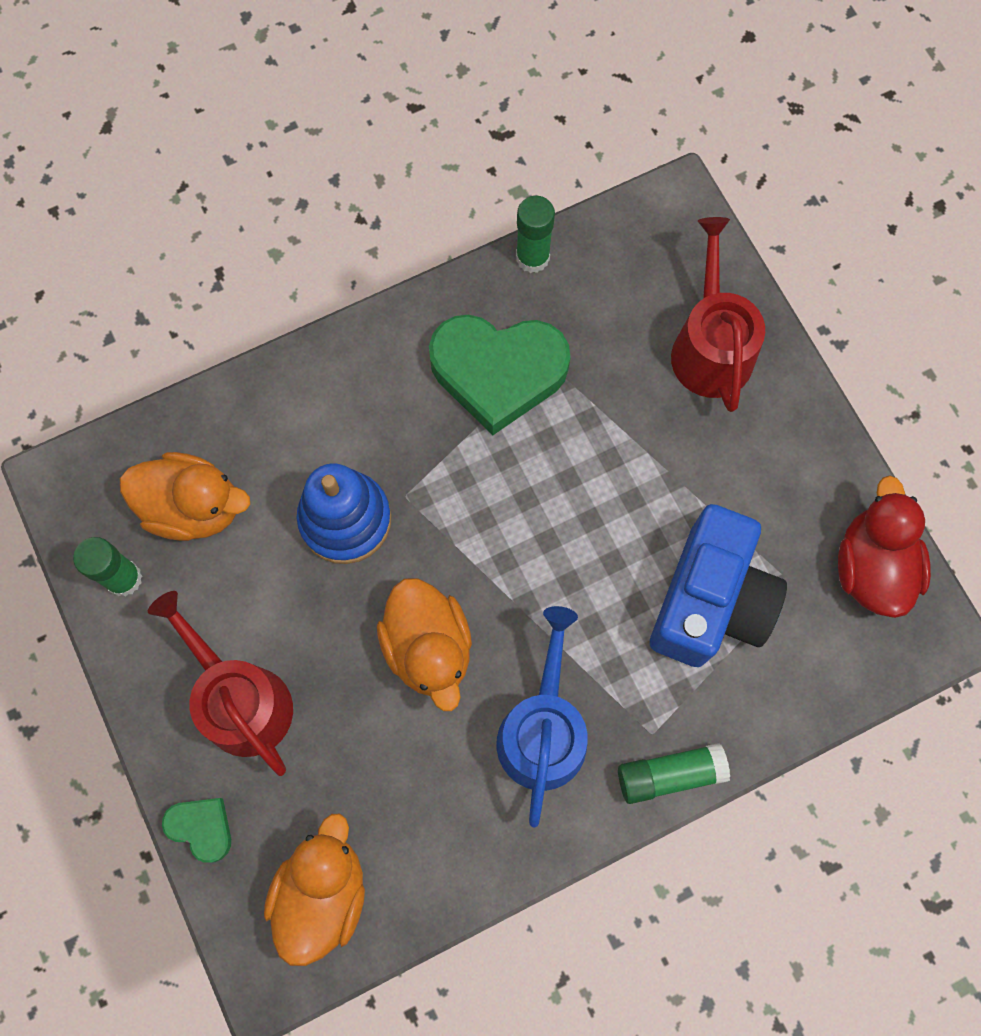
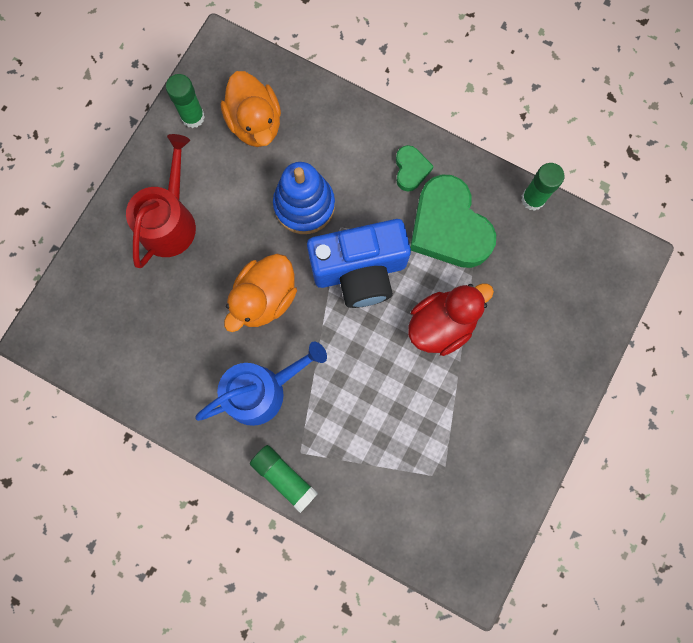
camera: 55 degrees right, 5 degrees up
green heart [162,798,231,863] -> green heart moved to [396,145,433,191]
orange duck [264,814,365,966] -> none
blue camera [650,504,787,667] -> blue camera moved to [307,219,411,308]
red watering can [671,217,765,412] -> none
red duck [838,475,931,618] -> red duck moved to [408,283,494,356]

